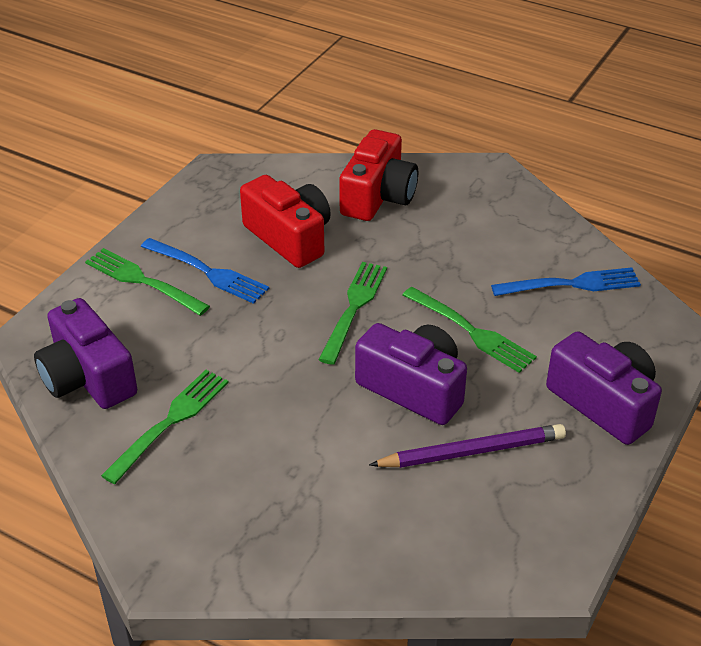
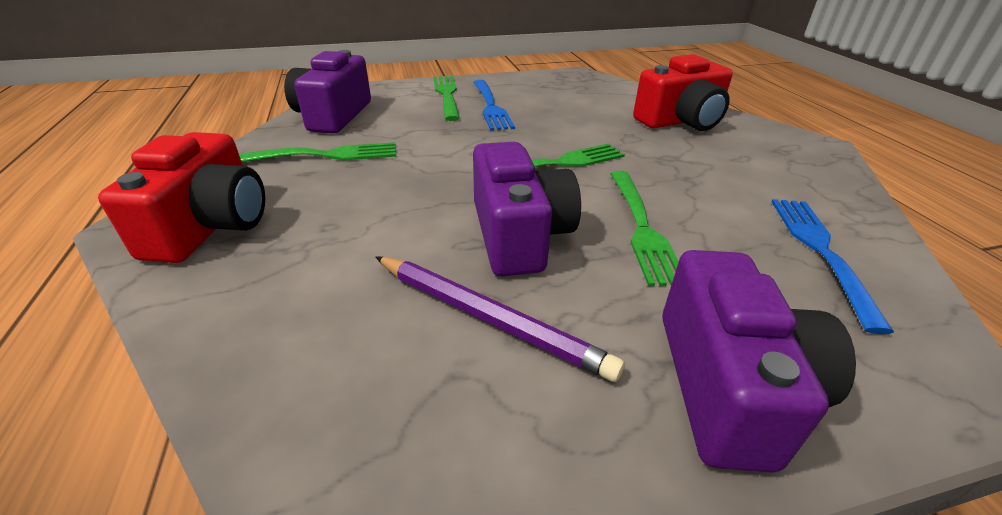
camera: 45 degrees right, 5 degrees down
red camera [240,175,331,268] -> red camera moved to [98,132,265,263]
blue fork [491,267,641,296] -> blue fork turned 120 degrees counterclockwise [772,199,894,334]

